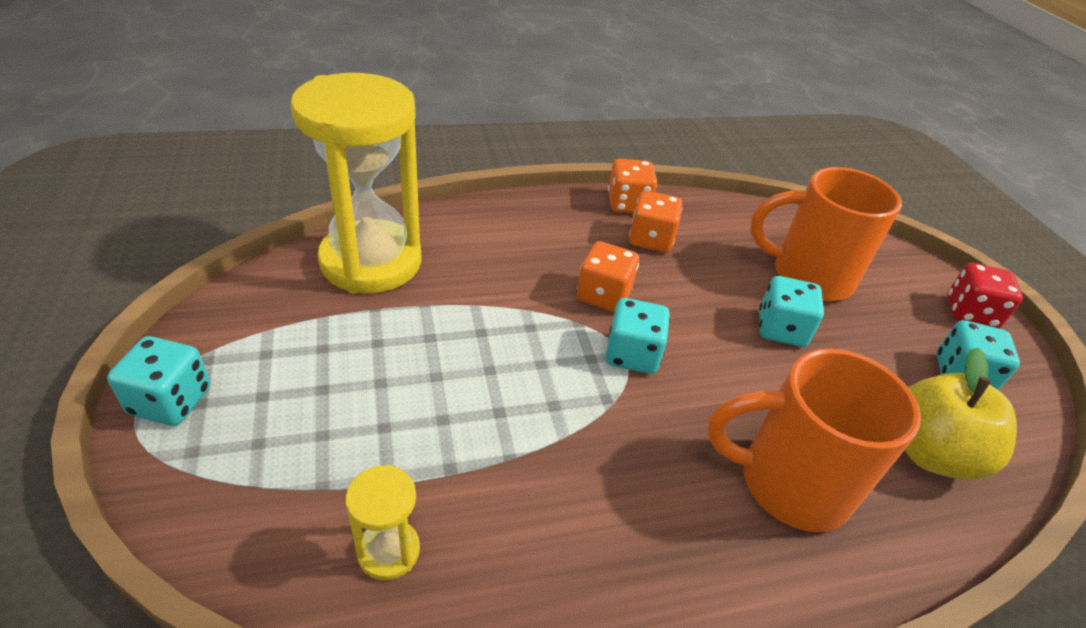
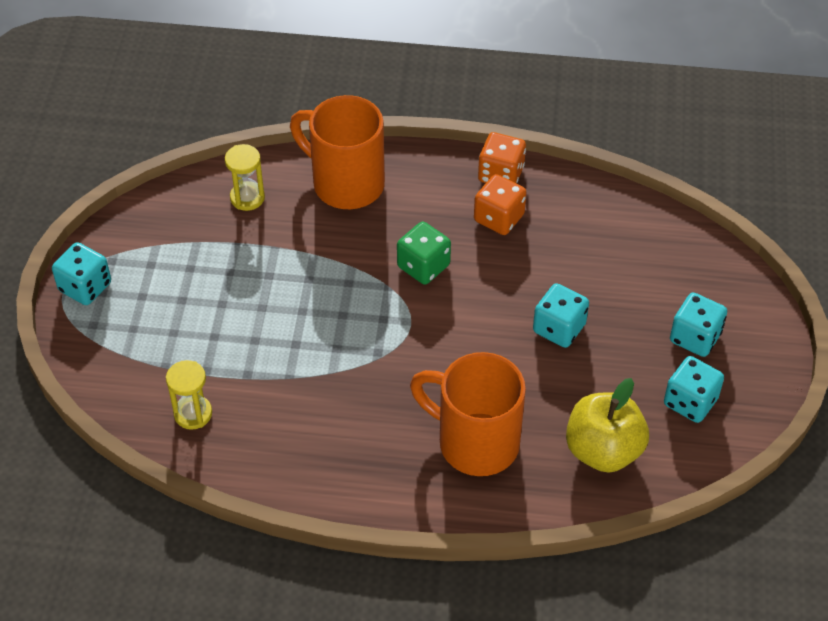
camera: 25 degrees right, 10 degrees up
yellow hourglass [290,73,422,294] -> yellow hourglass [225,144,265,211], size x0.42
orange dice [577,241,639,312] -> green dice [397,222,451,285]
turquoise dice [606,298,670,374] -> turquoise dice moved to [670,293,727,357]
orange mug [750,167,902,301] -> orange mug moved to [290,95,385,209]
red dice [947,263,1023,328] -> none

